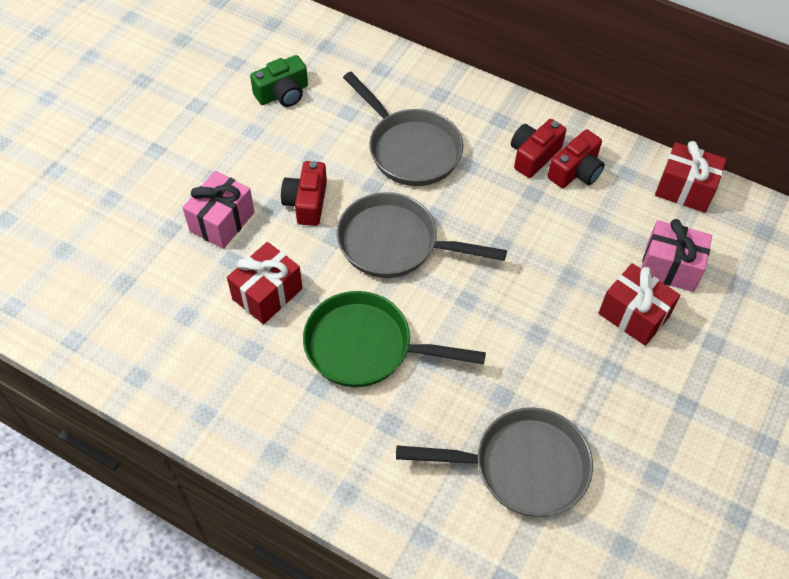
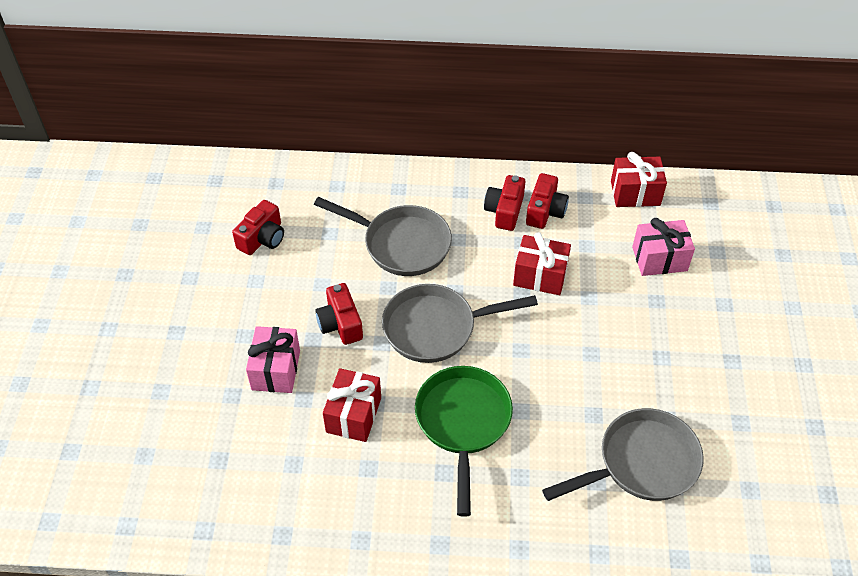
camera: 25 degrees left, 5 degrees down
green camera [250,55,308,107] -> red camera [232,200,284,255]
green pan [303,291,486,387] -> green pan turned 105 degrees clockwise [415,366,513,517]
red gift [598,263,680,346] -> red gift moved to [513,232,571,295]

